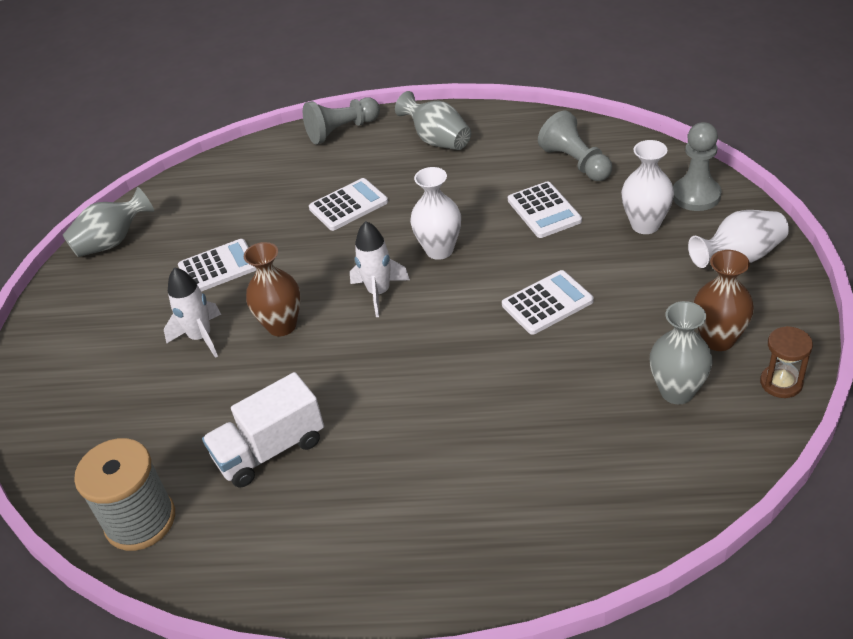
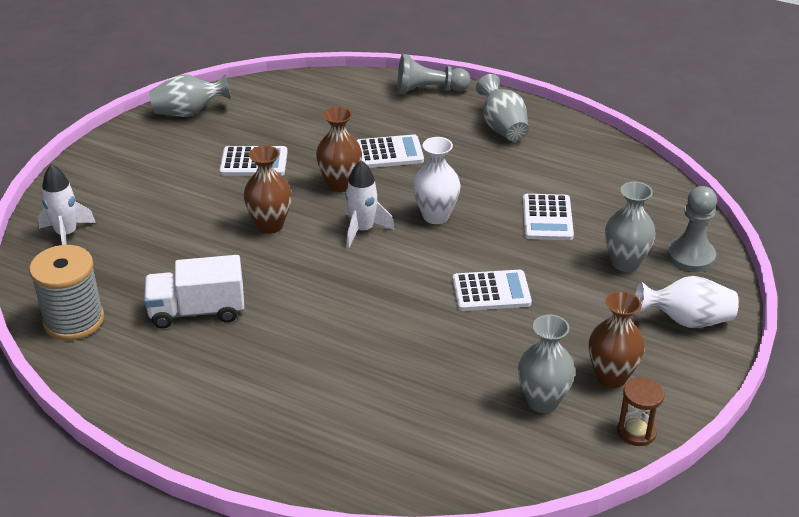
camera: 20 degrees right, 5 degrees down
white rocket [164,267,221,358] -> white rocket moved to [38,164,96,245]
grey pawn [538,111,612,181] -> none
white vase [621,140,674,234] -> grey vase [605,182,656,272]
none -> brown vase [316,107,362,192]

